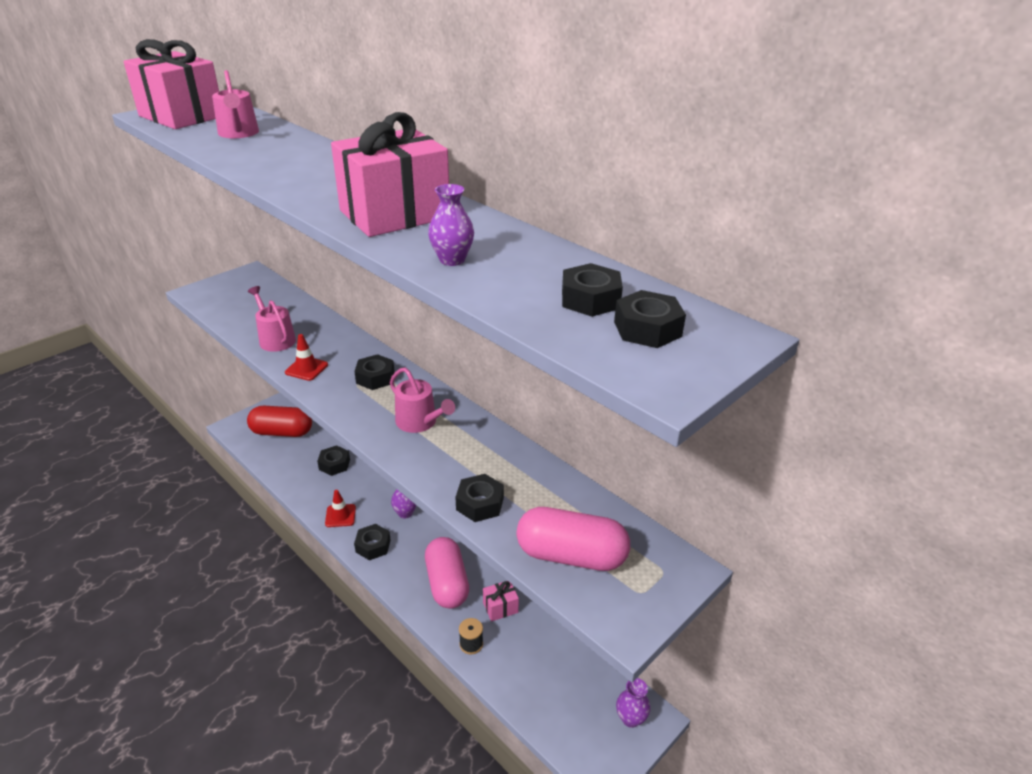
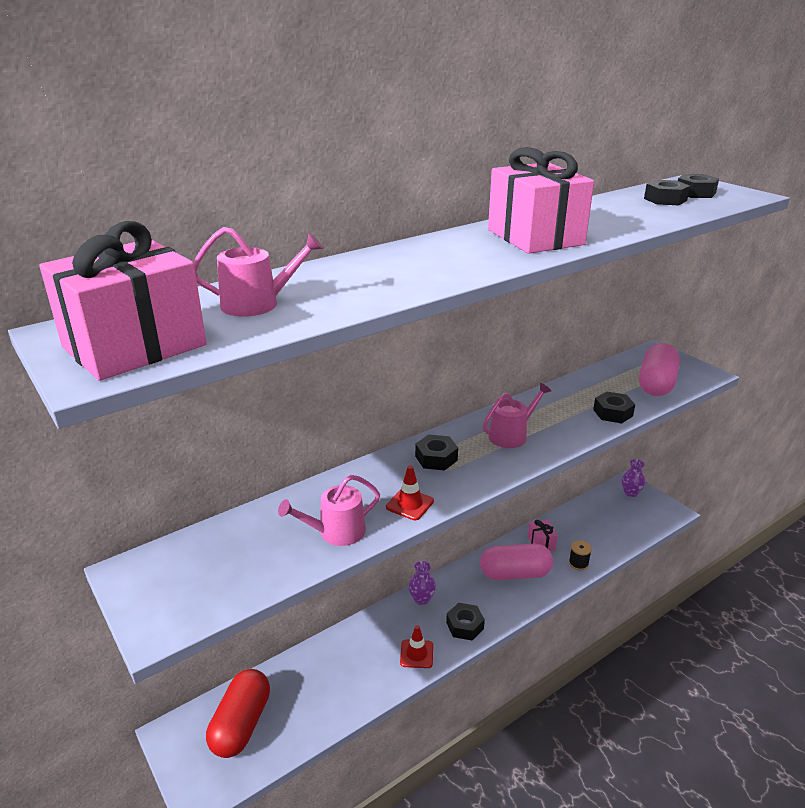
camera: 80 degrees left, 5 degrees down
black nut [317,445,350,476] -> none
purple vase [428,184,474,266] -> none

